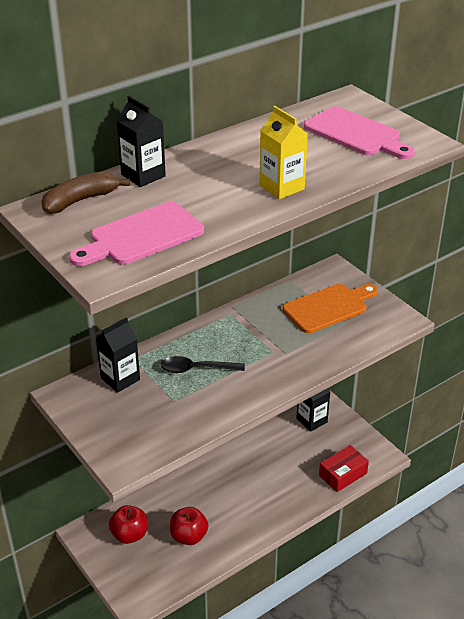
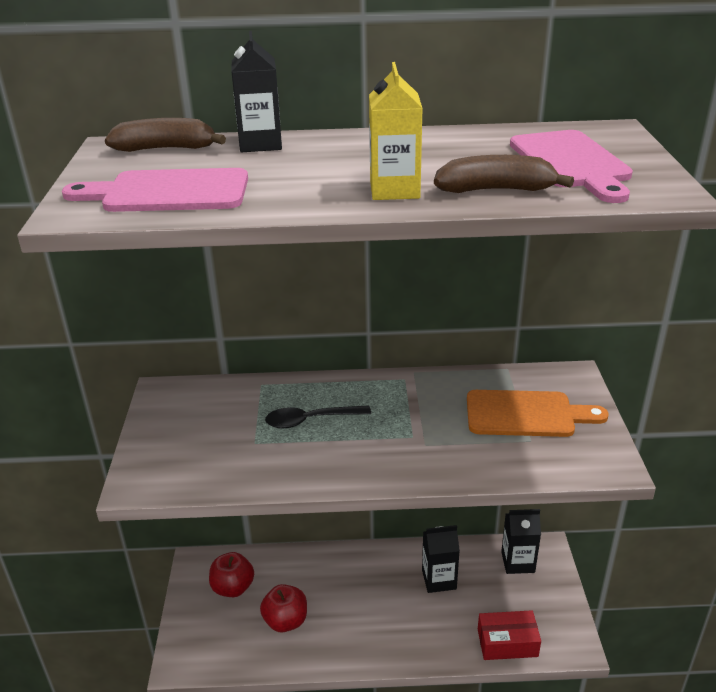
camera: 35 degrees right, 5 degrees down
black carton [96,317,140,393] -> black carton moved to [422,525,460,593]
black spoon [160,356,245,373] -> black spoon turned 45 degrees counterclockwise [265,405,371,428]
none -> brown banana [434,155,574,193]

